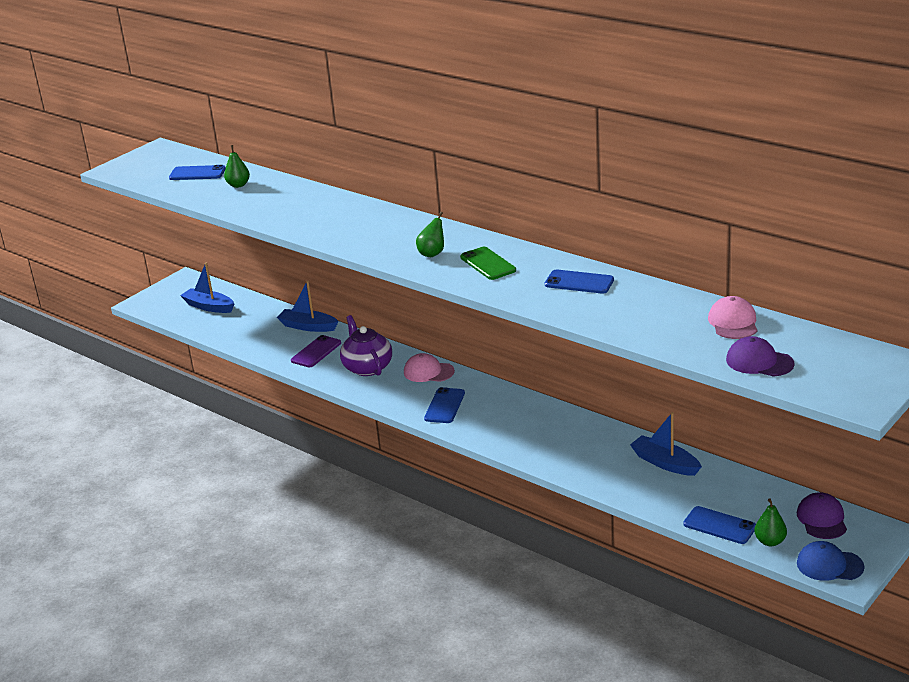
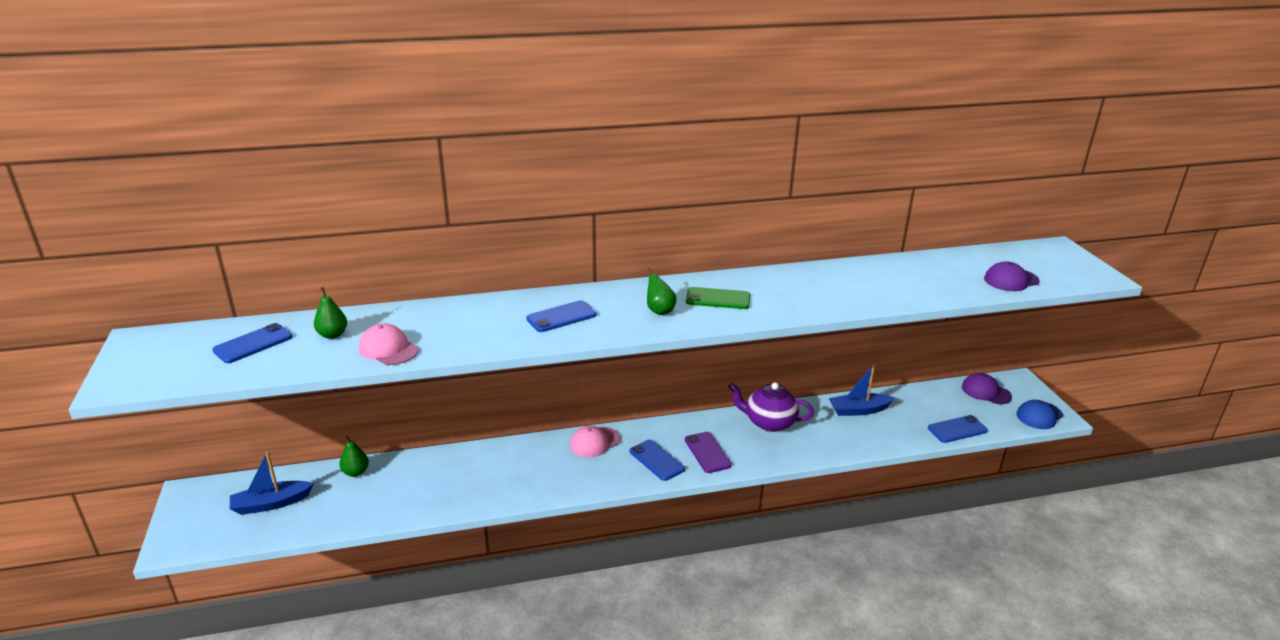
camera: 55 degrees left, 0 degrees up
blue boat [277,281,339,332] -> none
purple phone [291,335,341,367] -> purple phone moved to [685,432,732,473]
purple teapot [340,315,392,376] -> purple teapot moved to [728,382,814,432]
blue phone [545,270,614,294] -> blue phone moved to [526,300,596,332]
pink cap [708,296,757,339] -> pink cap moved to [359,323,419,365]
green pear [754,498,787,546] -> green pear moved to [339,436,369,477]

